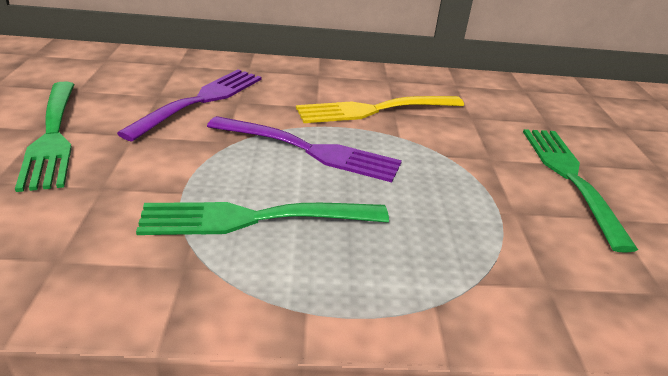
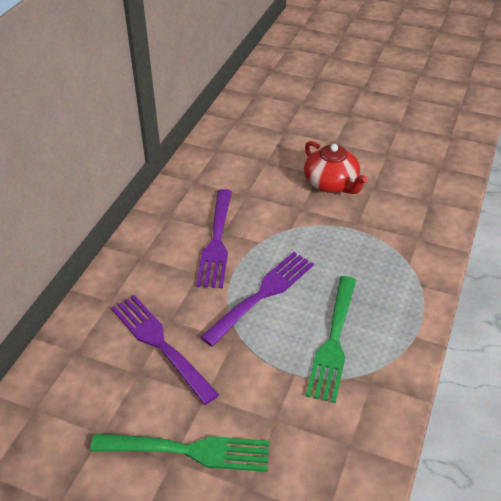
camera: 65 degrees left, 10 degrees up
yellow fork [296,96,464,123] -> purple fork [196,189,232,288]
green fork [523,129,638,253] -> red teapot [304,141,368,194]

